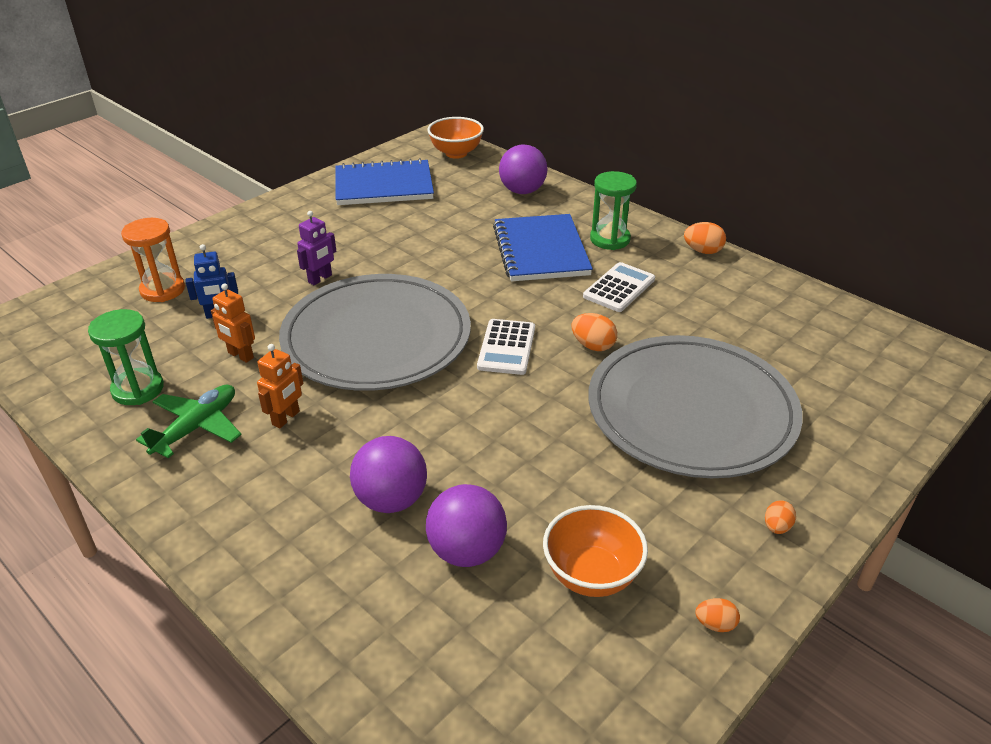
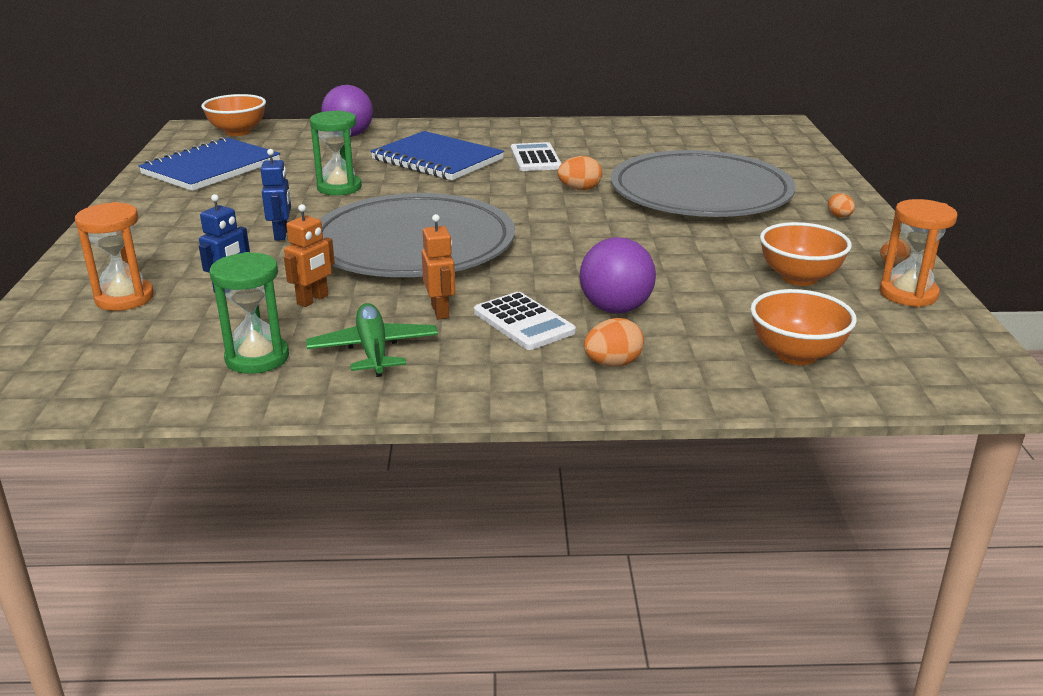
camera: 45 degrees left, 10 degrees down
orange robot [211,283,255,363] -> orange robot turned 45 degrees counterclockwise [284,204,335,307]
purple robot [297,211,336,285] -> blue robot [261,149,291,241]
purple ball [426,484,507,567] -> none
white calculator [477,319,535,375] -> white calculator moved to [474,292,576,350]
green hourglass [590,171,637,250] -> green hourglass moved to [310,110,362,195]
orange egg [684,222,726,254] -> orange egg moved to [584,318,644,367]
none -> orange bowl [750,289,857,365]
none -> orange hourglass [879,199,957,307]

